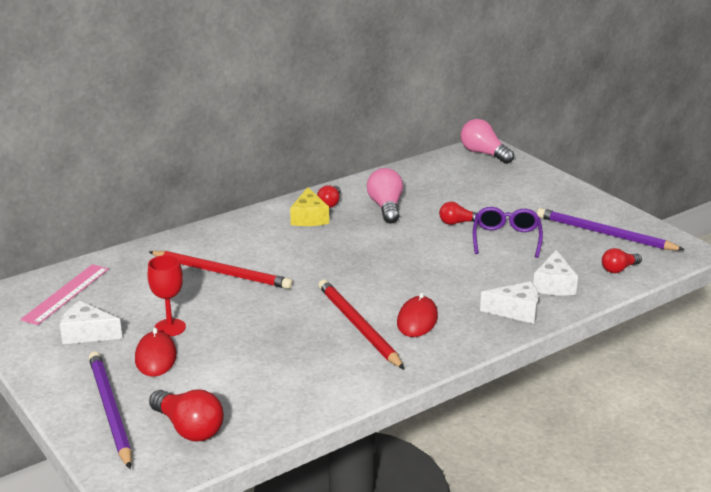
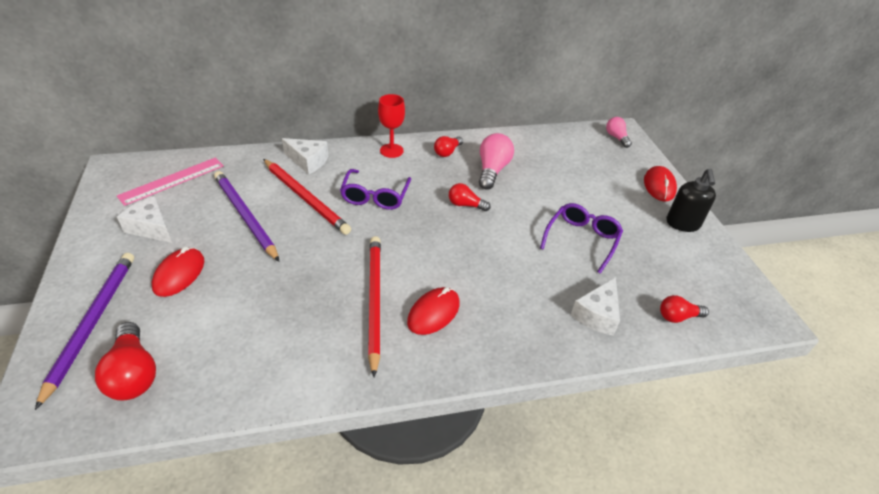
camera: 20 degrees right, 15 degrees up
red goblet [148,255,186,337] -> red goblet moved to [378,94,405,158]
yellow cheese [290,187,329,226] -> none
red light bulb [439,202,478,225] -> red light bulb moved to [449,183,490,211]
pink light bulb [460,119,514,164] -> pink light bulb [606,117,632,148], size x0.61
white cheese [480,281,538,324] -> white cheese moved to [282,138,328,175]
purple pencil [537,208,685,250] -> purple pencil moved to [214,171,280,262]
none -> purple glasses [340,169,411,210]
none -> red mouse [644,166,677,201]
none -> black soap dispenser [667,169,716,232]

